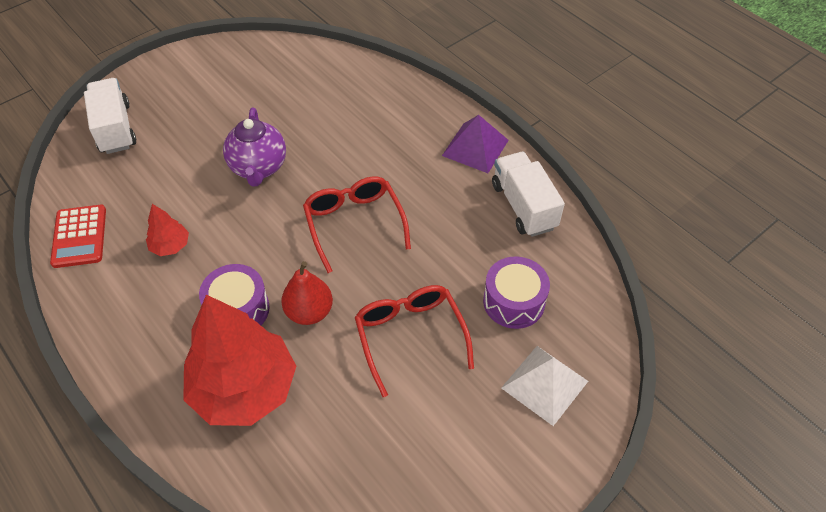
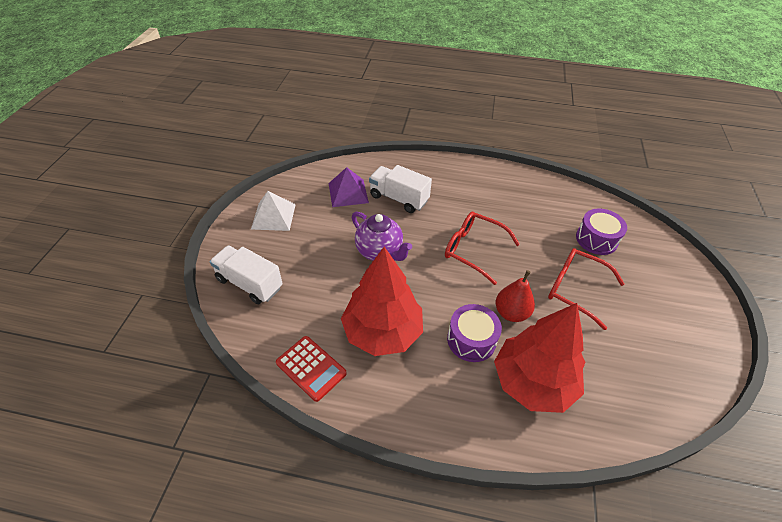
camera: 40 degrees left, 5 degrees down
red tree [146,204,189,256] -> red tree [341,247,423,356], size x2.30
purple pyramid [442,115,509,173] -> purple pyramid moved to [328,167,369,207]
white truck [492,152,565,237] -> white truck moved to [369,165,432,213]
white pyramid [501,346,588,426] -> white pyramid moved to [251,191,296,231]

